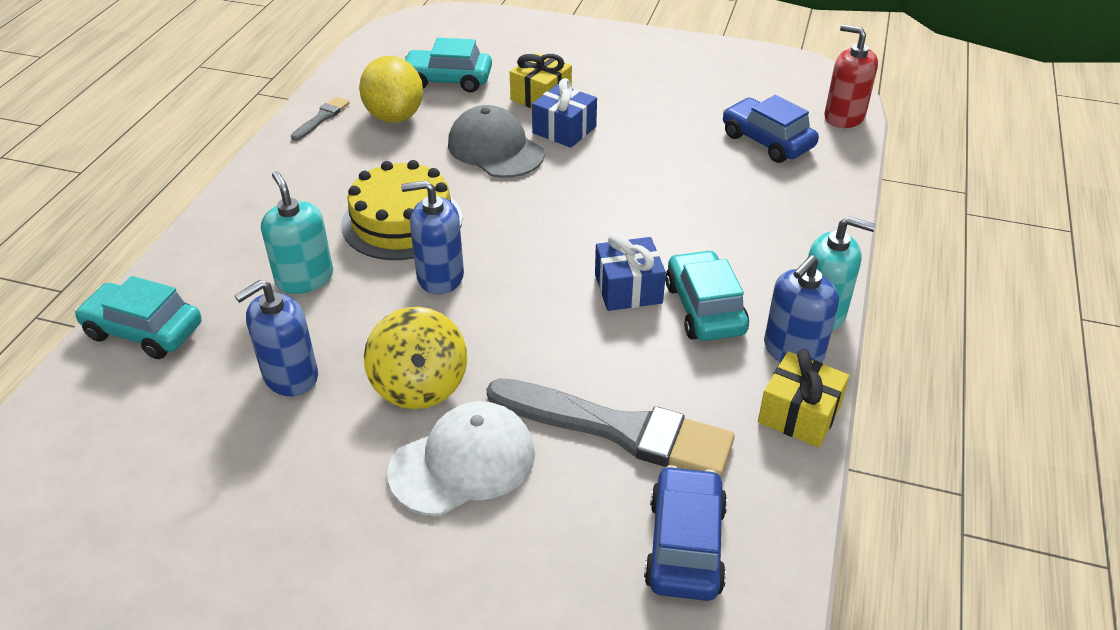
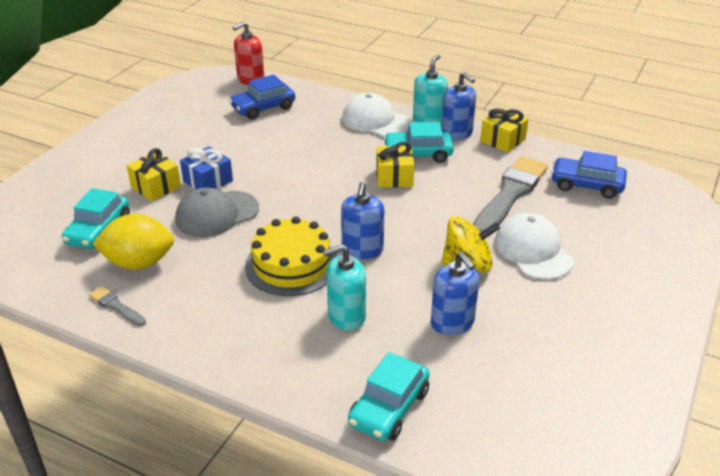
camera: 80 degrees left, 5 degrees down
blue gift [595,233,666,311] -> yellow gift [376,142,414,187]
none -> white cap [342,93,411,137]

